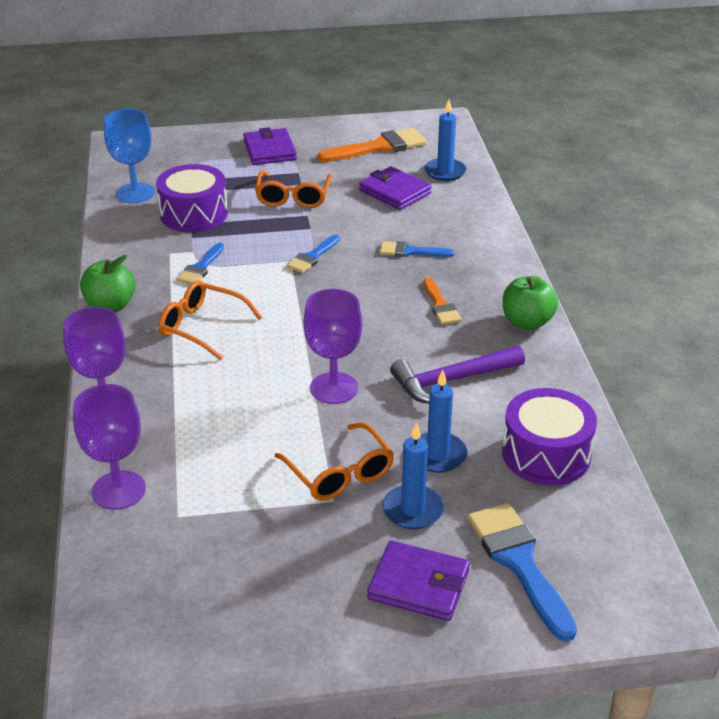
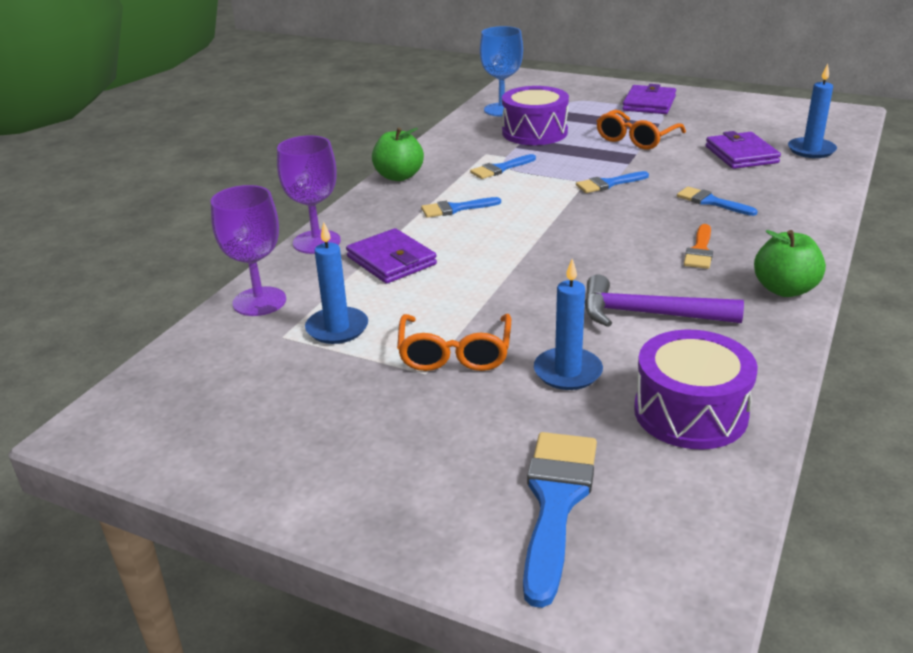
camera: 35 degrees right, 5 degrees down
orange glasses [159,280,262,360] -> blue brush [421,197,501,218]
purple goblet [304,289,362,404] -> none
orange brush [317,128,427,162] -> none
purple wallet [367,540,470,621] -> purple wallet moved to [346,228,437,284]
blue candle [383,423,444,529] -> blue candle moved to [305,222,368,344]

